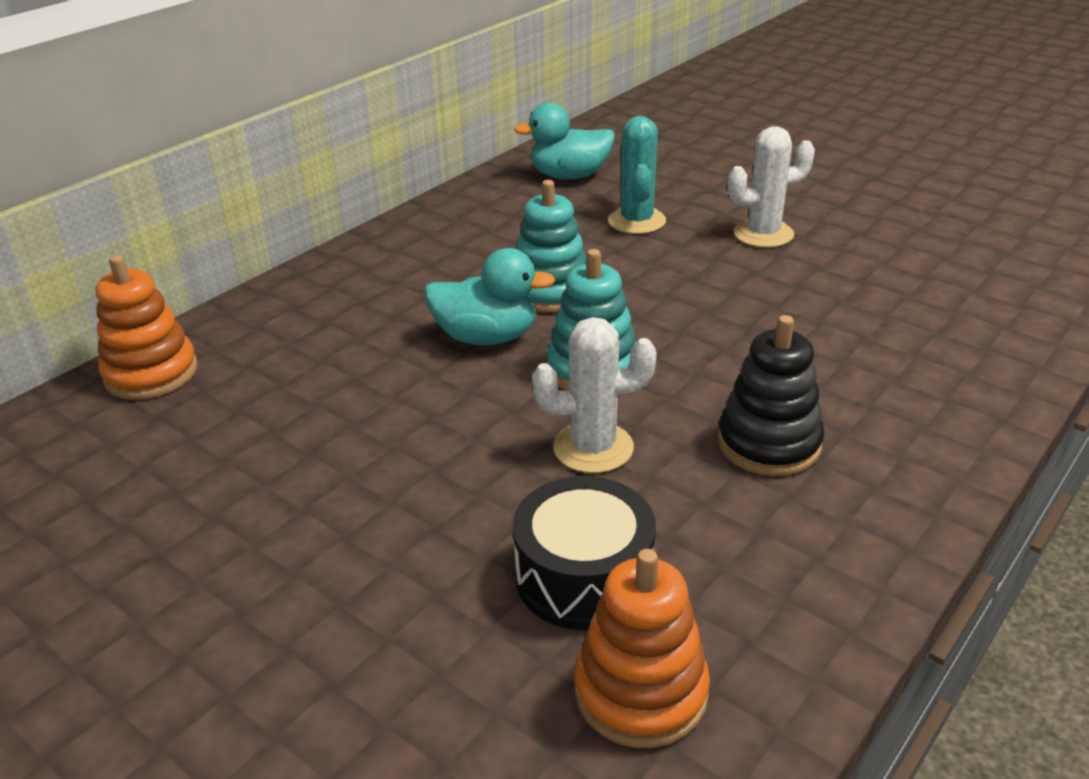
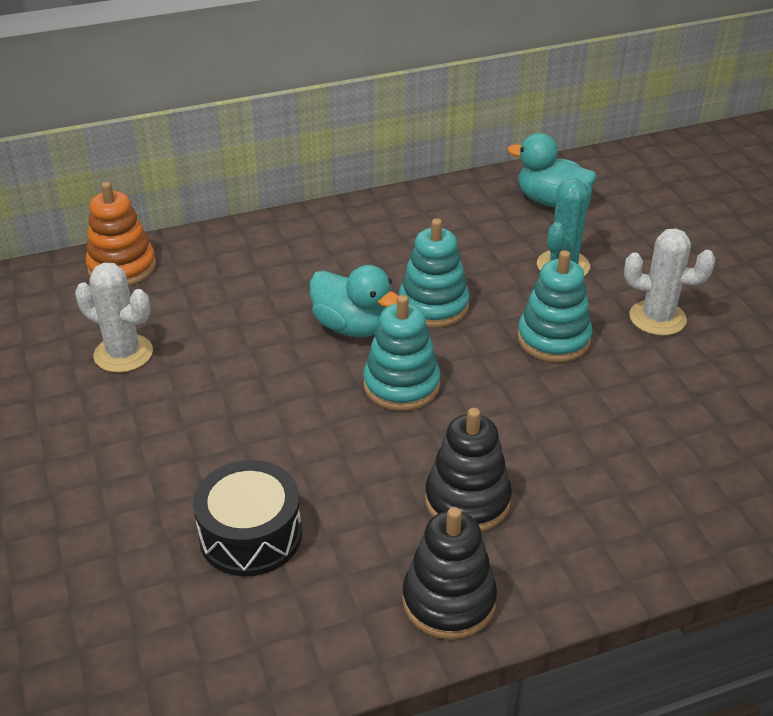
camera: 30 degrees right, 5 degrees up
white cactus [532,317,657,473] -> white cactus moved to [75,263,153,373]
orange stacking toy [574,549,710,748] -> none
none -> black stacking toy [402,507,497,640]
none -> turquoise stacking toy [517,250,593,362]

